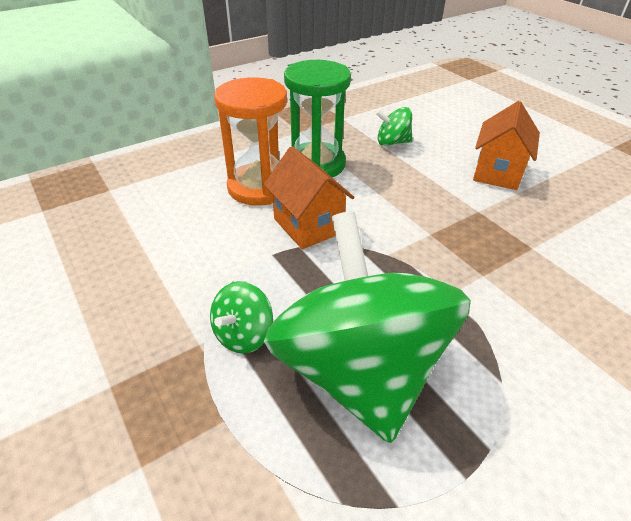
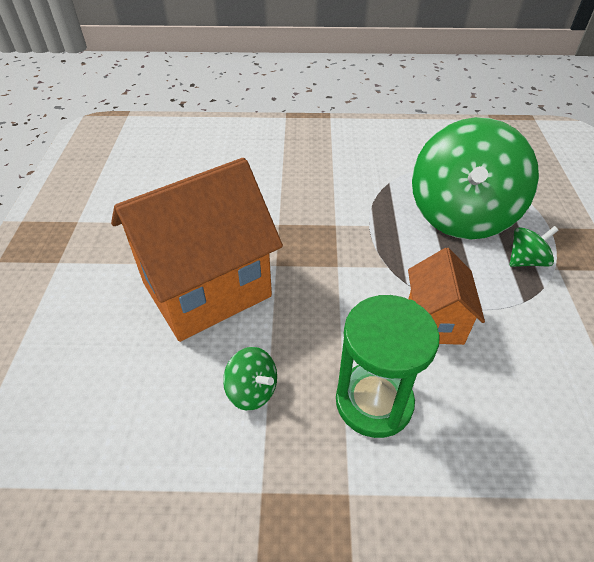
camera: 145 degrees left, 5 degrees up
orange hourglass [214,77,287,206] -> none
orange house [473,101,540,190] -> orange house [111,158,283,342], size x1.92

